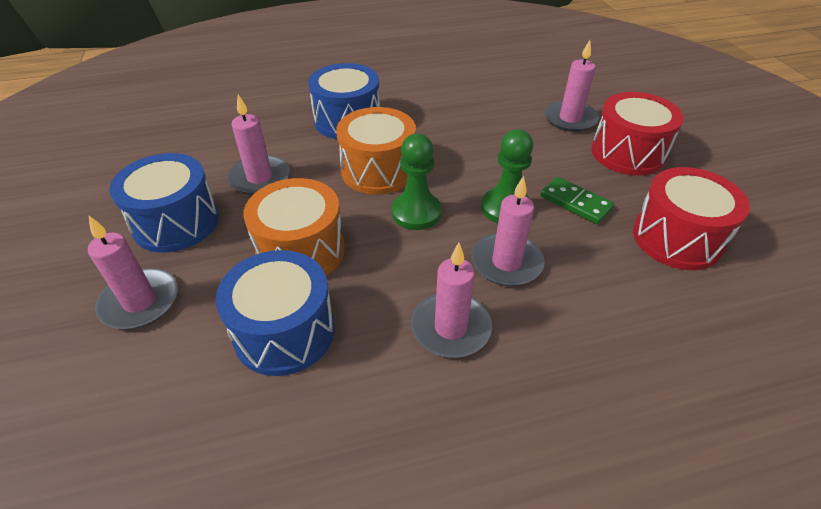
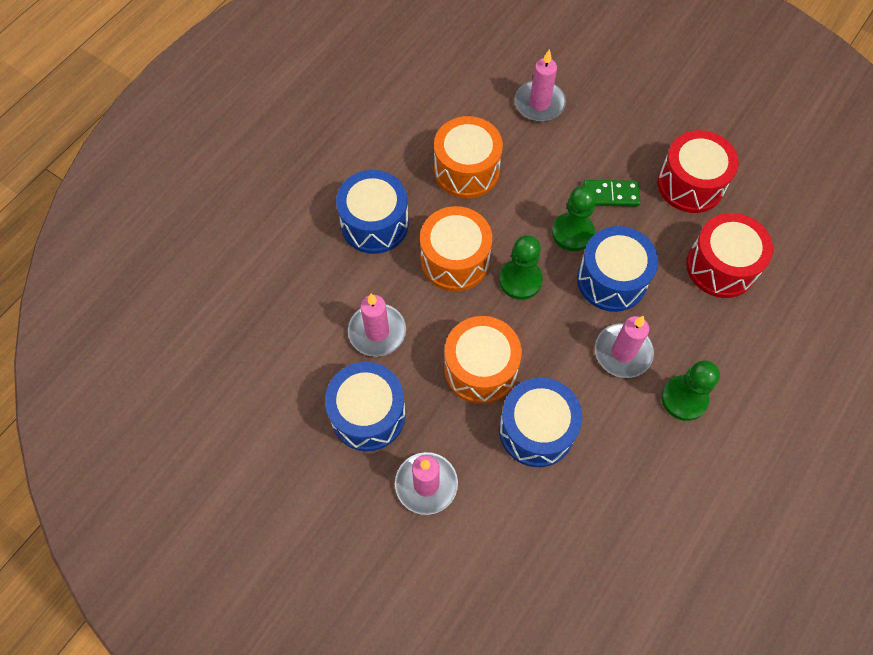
camera: 40 degrees left, 20 degrees up
pink candle [471,176,545,286] -> blue drum [577,226,658,312]
red drum [591,92,684,176] -> red drum moved to [686,213,773,298]
none -> orange drum [434,116,503,198]
none -> green pawn [661,360,720,421]

